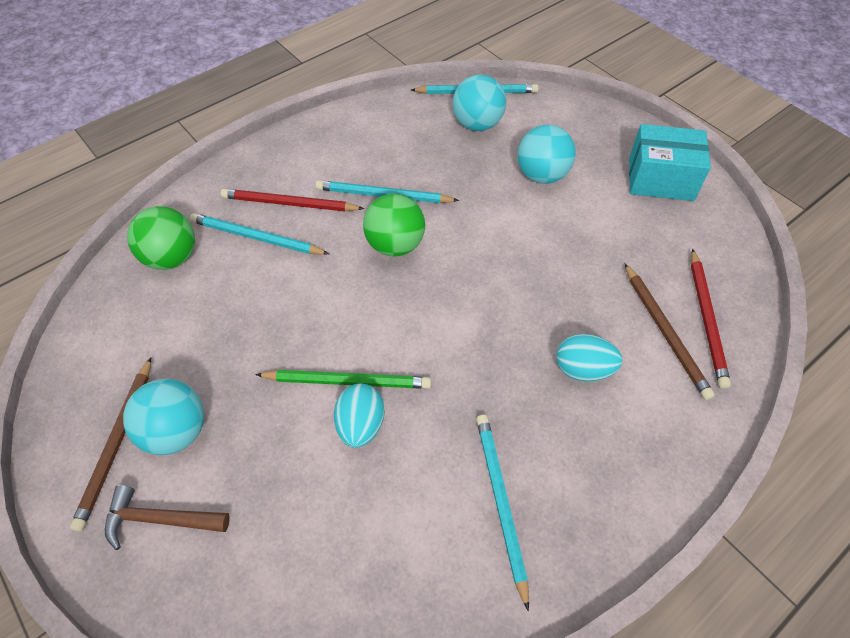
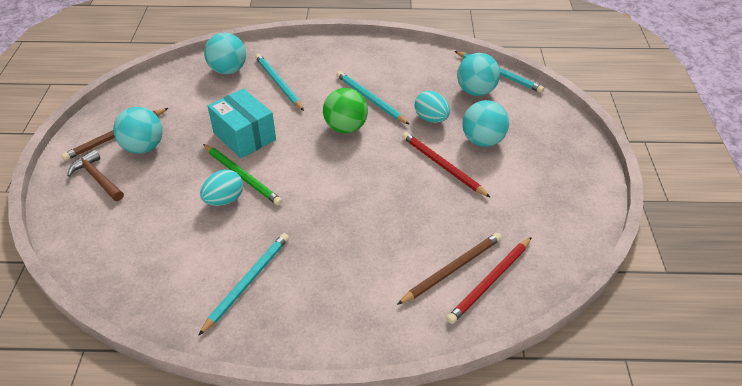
camera: 40 degrees right, 10 degrees down
green ball [127,206,195,270] -> turquoise ball [204,33,246,75]
red pencil [221,189,364,212] -> red pencil moved to [402,132,491,198]
turquoise egg [556,334,622,382] -> turquoise egg moved to [415,91,450,123]
brown pencil [625,264,715,400] -> brown pencil turned 150 degrees counterclockwise [397,233,502,305]
turquoise box [629,124,711,201] -> turquoise box moved to [207,88,276,158]

